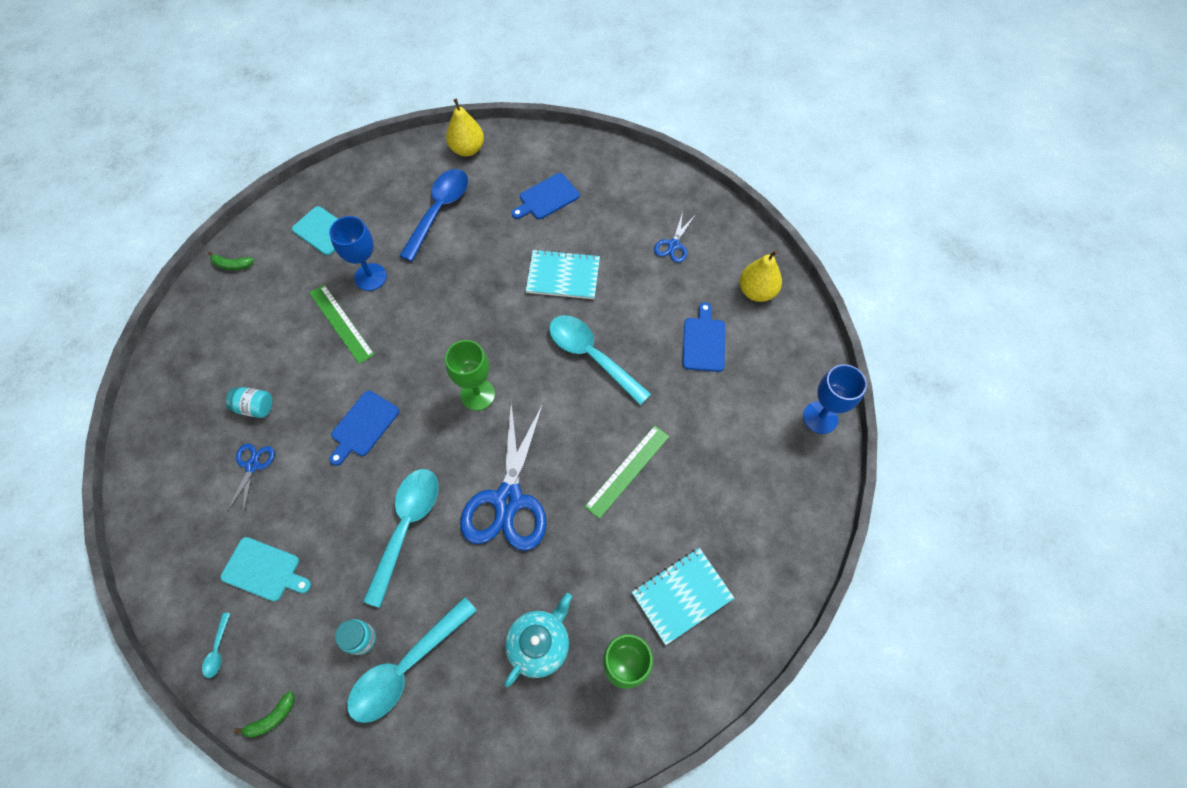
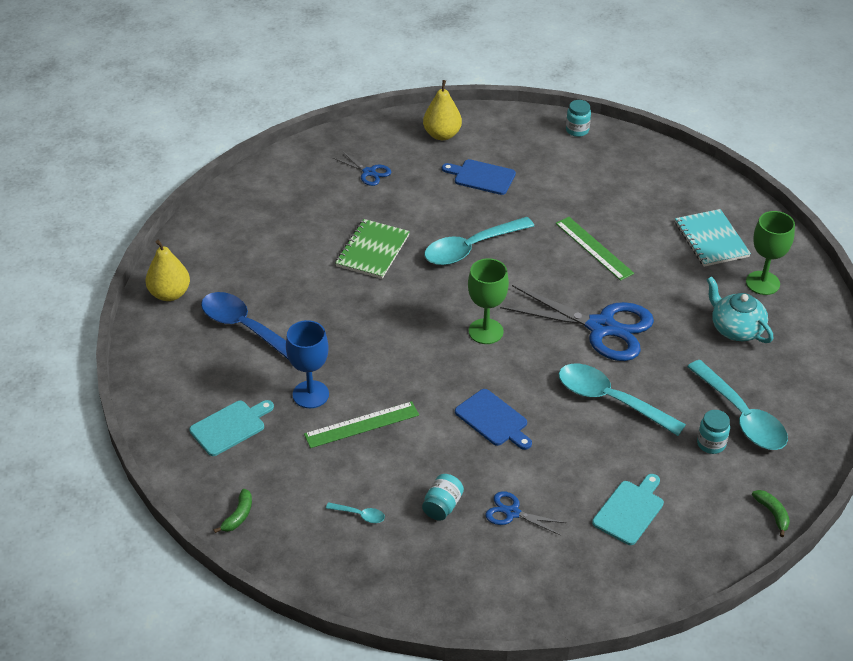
camera: 75 degrees left, 20 degrees down
turquoise spoon [202,613,230,678] -> turquoise spoon moved to [326,502,385,523]
blue cutting board [511,173,580,219] -> none
turquoise notebook [526,249,600,299] -> green notebook [335,219,410,279]
blue goblet [803,364,867,434] -> turquoise jar [566,100,591,137]

